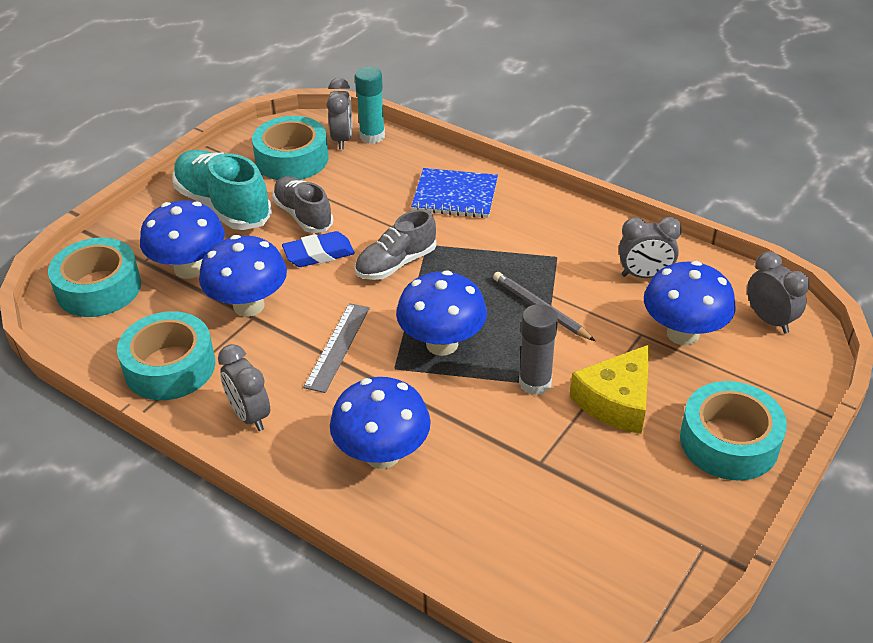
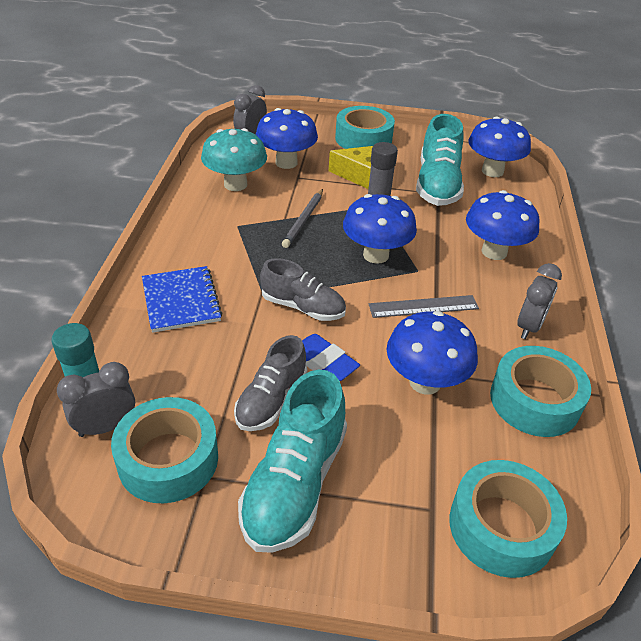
camera: 120 degrees left, 0 degrees up
blue mushroom [140,201,225,279] -> blue mushroom moved to [468,116,531,177]
grey clock [619,217,682,278] -> turquoise mushroom [201,128,267,191]
none -> turquoise shoe [416,114,464,206]

